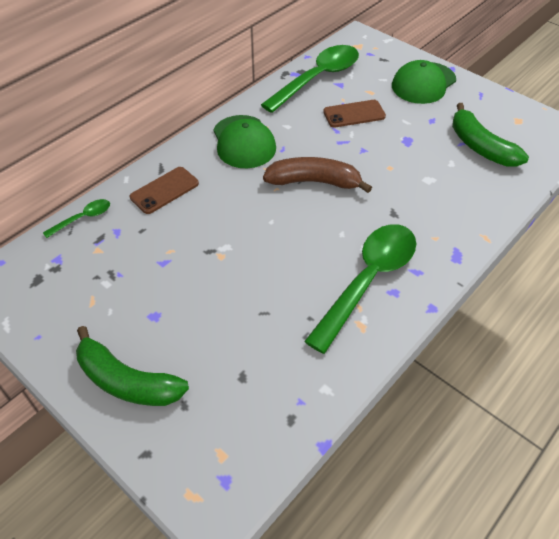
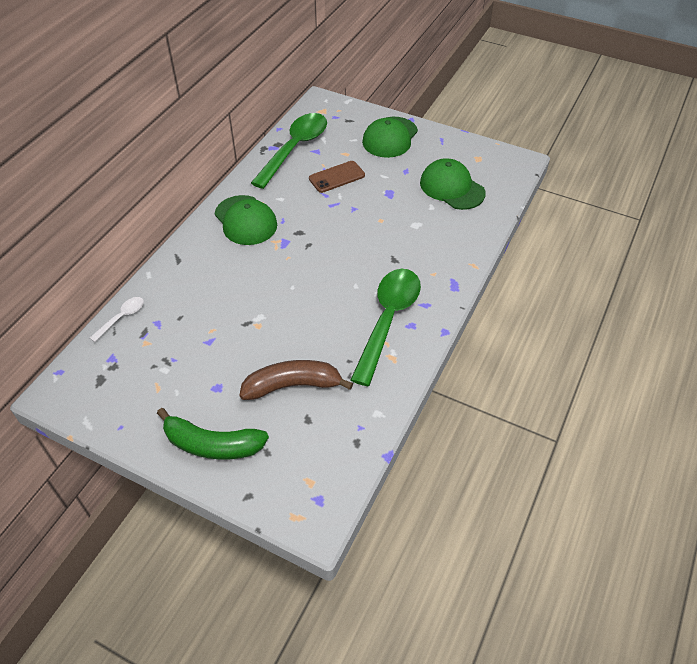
camera: 15 degrees left, 0 degrees up
green spoon [43,199,110,238] -> white spoon [90,297,144,342]
brown phone [130,167,199,214] -> none
brown banana [263,157,372,193] -> brown banana moved to [239,360,353,400]
green banana [452,103,529,166] -> green cap [420,158,486,210]

